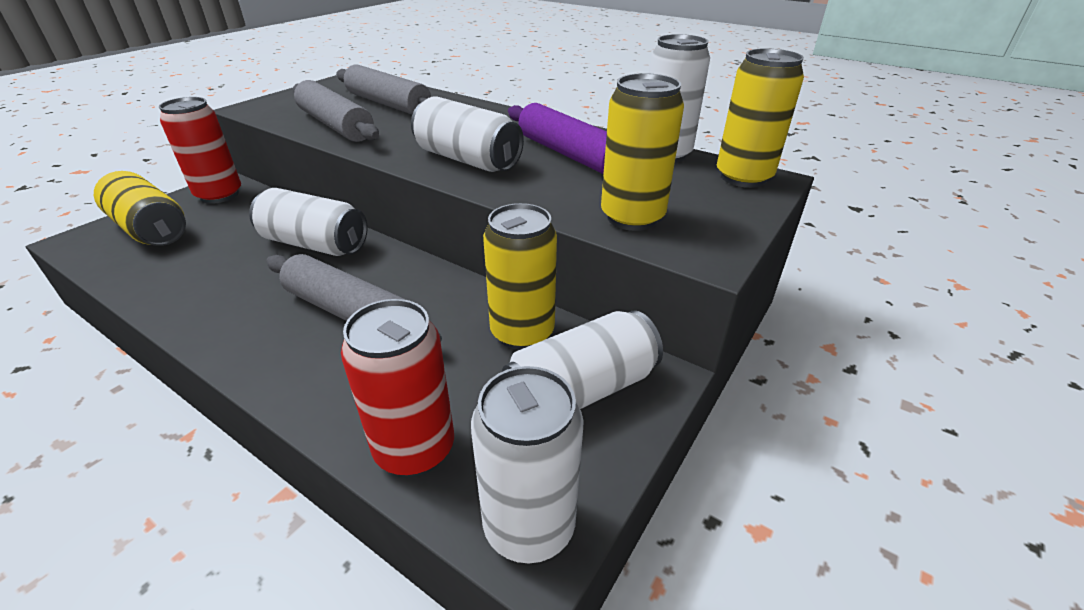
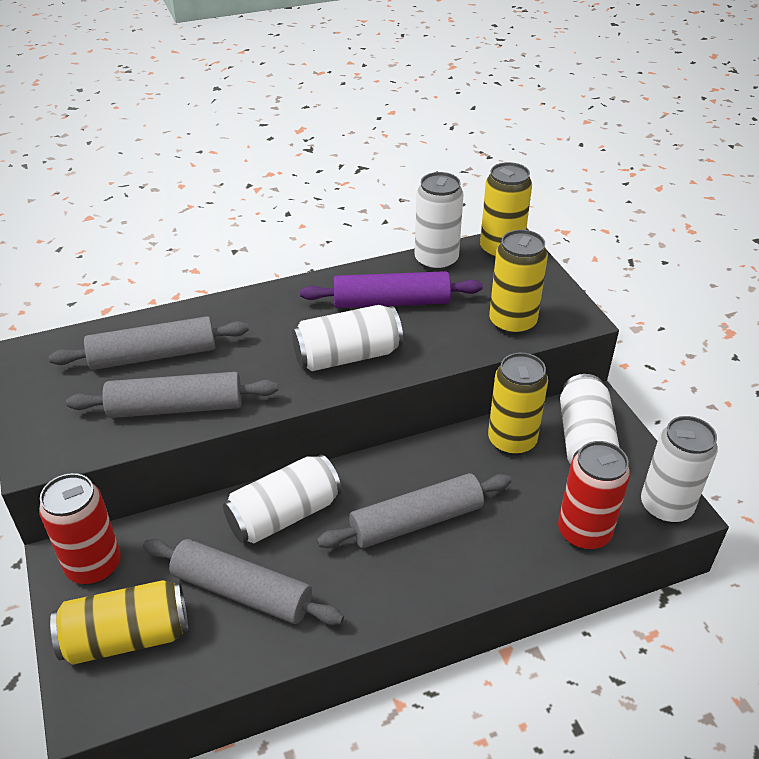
camera: 55 degrees left, 5 degrees up
none -> grey rolling pin [143,539,344,625]

